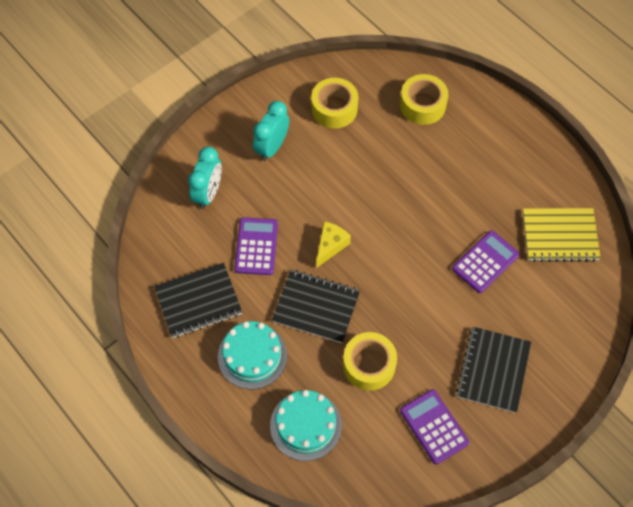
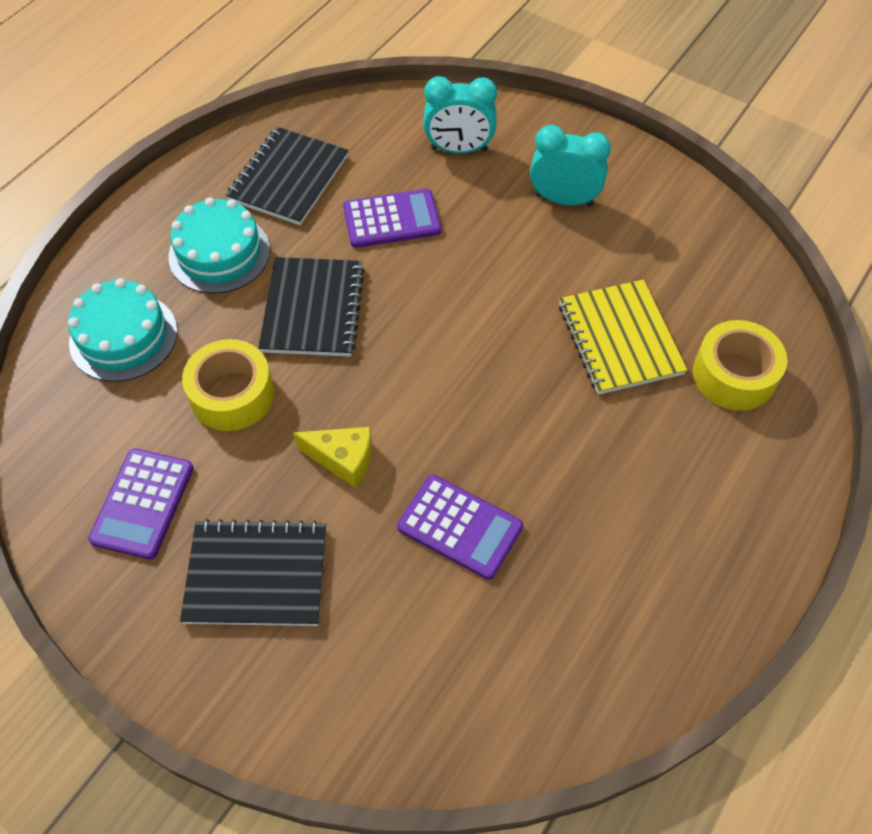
camera: 75 degrees right, 5 degrees down
black notebook [154,263,242,338] -> black notebook turned 60 degrees clockwise [226,127,348,225]
yellow tape [311,78,358,128] -> none
yellow cheese [316,222,351,268] -> yellow cheese moved to [293,427,372,488]
purple calculator [400,389,469,464] -> purple calculator turned 150 degrees clockwise [88,448,194,560]
yellow notebook [523,208,601,262] -> yellow notebook moved to [559,280,687,395]

